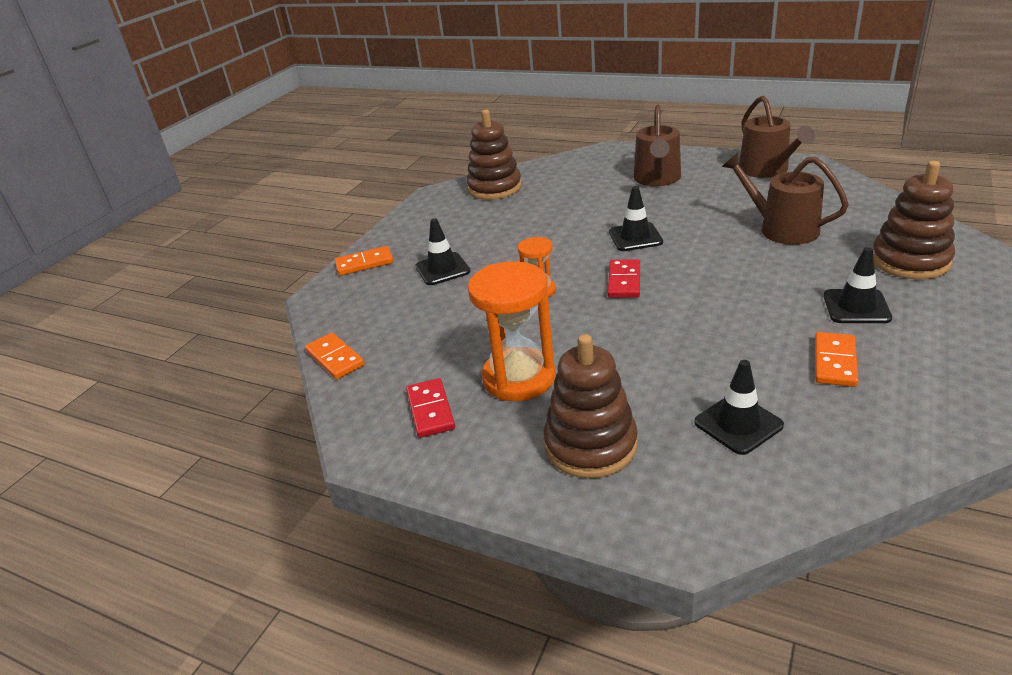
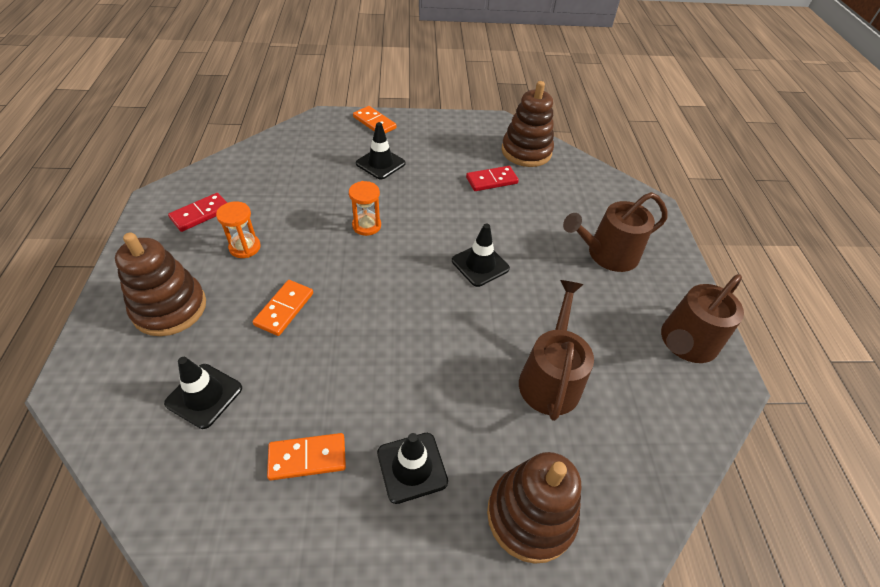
camera: 55 degrees right, 15 degrees up
orange domino [305,333,365,379] -> orange domino moved to [253,280,313,336]
orange hourglass [468,261,555,401] -> orange hourglass [216,201,261,258], size x0.54
red domino [608,259,640,298] -> red domino moved to [466,166,519,191]

